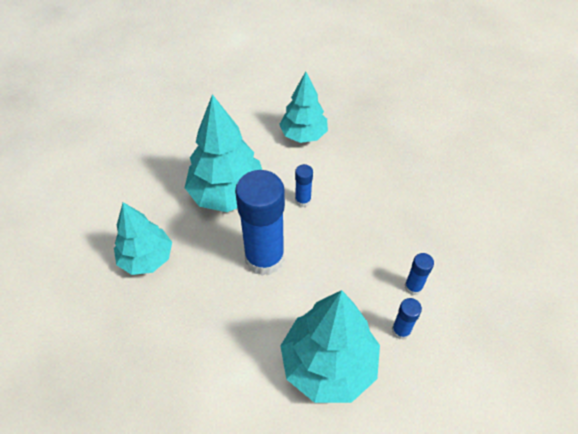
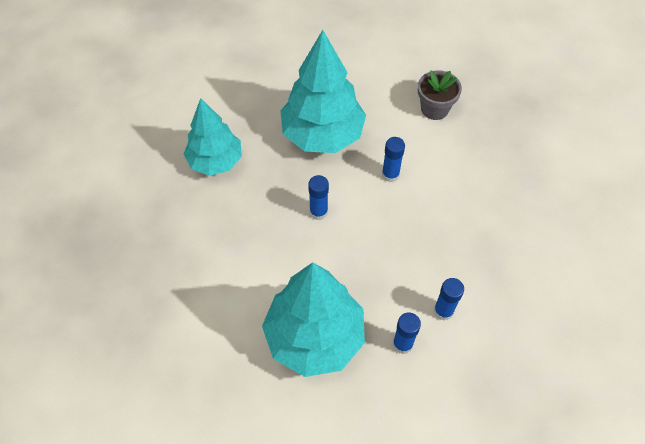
camera: 30 degrees right, 5 degrees up
blue glue stick [235,170,285,276] -> blue glue stick [308,175,329,220], size x0.44
turquoise tree [279,72,328,143] -> grey flower pot [418,70,462,120]

